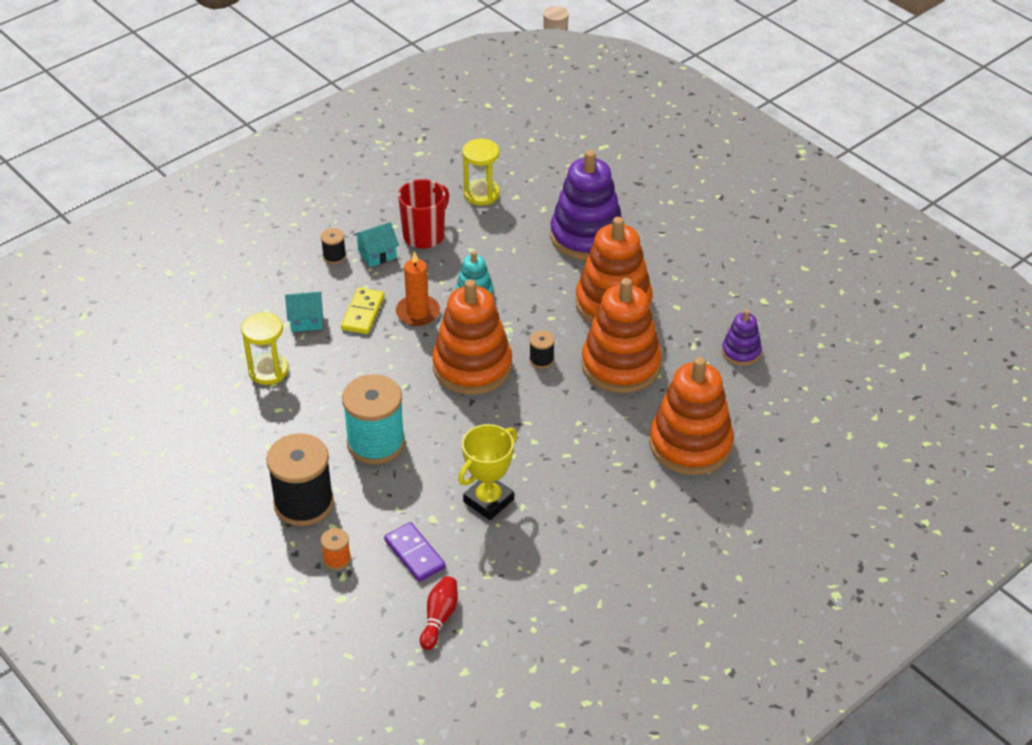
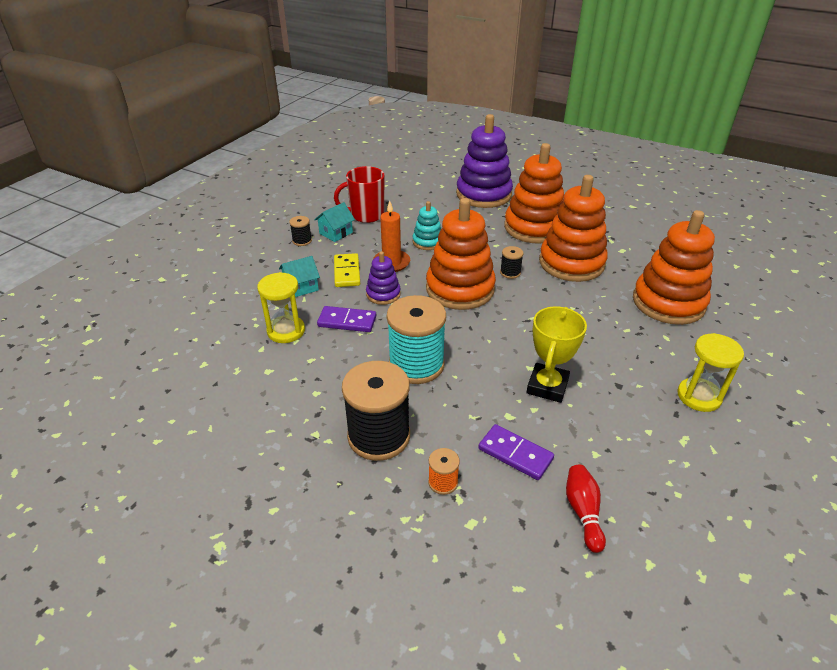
camera: 20 degrees left, 5 degrees down
red mug [398,179,449,249] -> red mug turned 120 degrees counterclockwise [334,166,385,223]
yellow hourglass [462,139,500,205] -> yellow hourglass moved to [677,333,744,412]
purple stacking toy [722,310,762,366] -> purple stacking toy moved to [366,251,401,305]
none -> purple domino [317,306,376,332]

